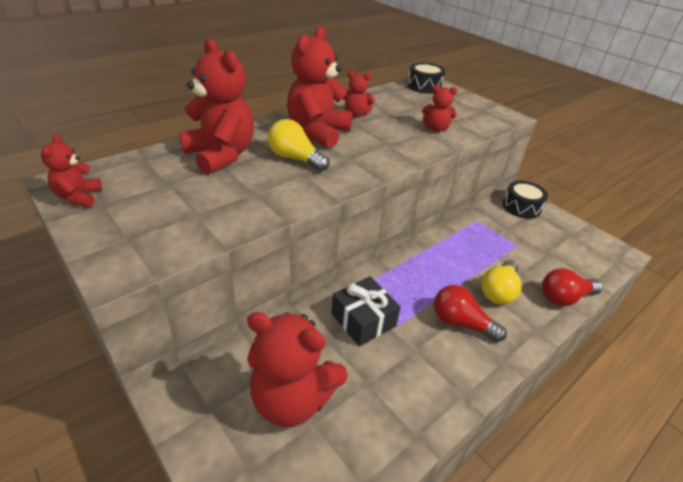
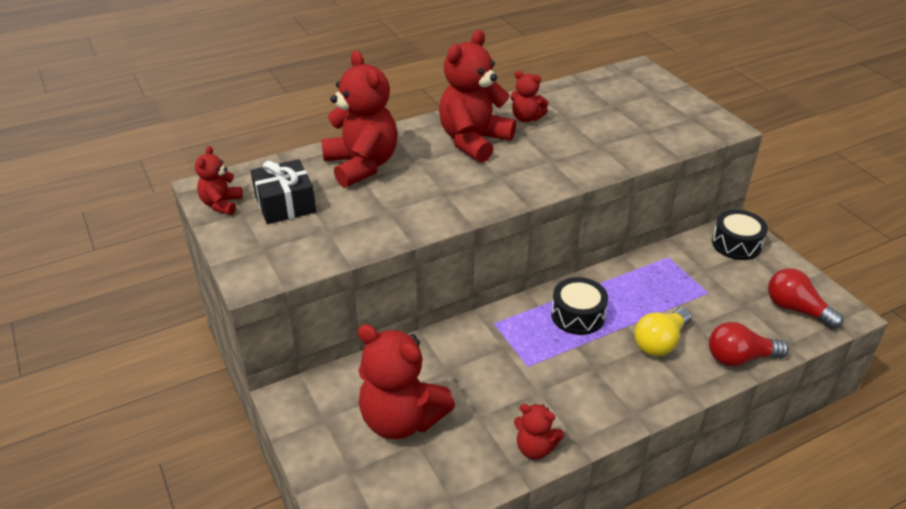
camera: 15 degrees right, 0 degrees up
yellow light bulb [268,119,330,171] -> none
black gift [331,276,401,346] -> black gift moved to [251,159,316,224]
black drum [407,62,446,94] -> black drum moved to [551,277,608,335]
red teddy bear [422,85,458,132] -> red teddy bear moved to [514,404,564,459]
red light bulb [434,285,507,342] -> red light bulb moved to [768,268,843,329]

